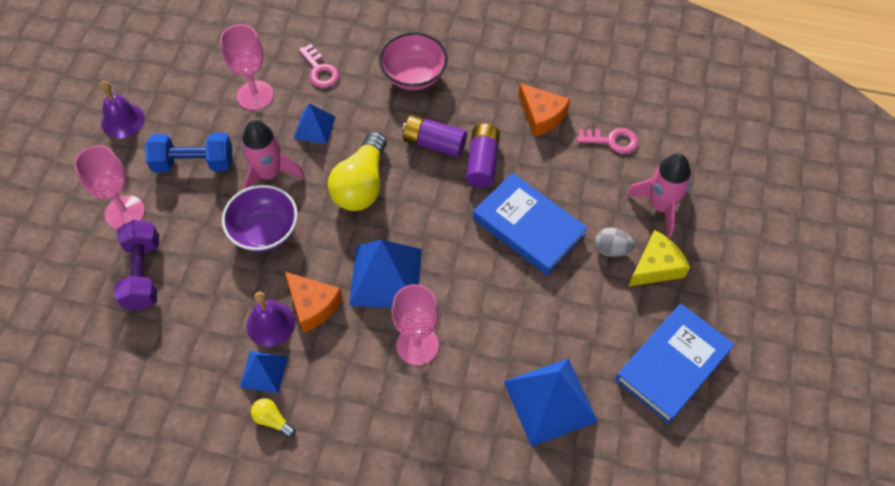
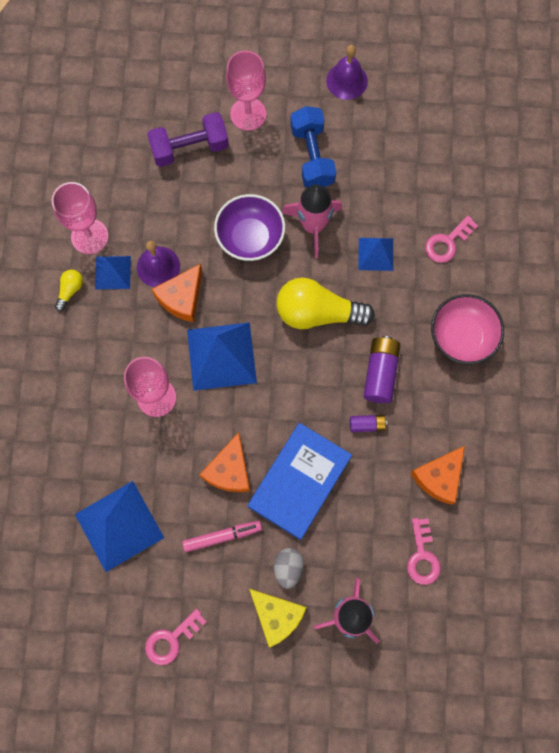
camera: 80 degrees right, 15 degrees up
pink goblet [220,24,274,110] -> pink goblet moved to [52,182,109,254]
purple battery [466,124,500,188] -> purple battery [350,415,387,432], size x0.56
blue book [615,304,735,424] -> pink key [145,609,206,665]
none -> pink marker [182,521,262,552]
none -> orange cheese [200,432,250,492]

